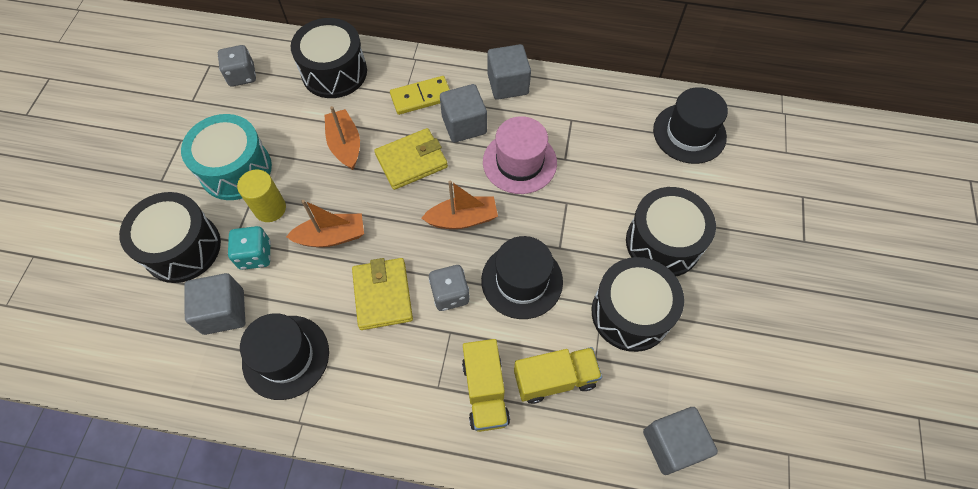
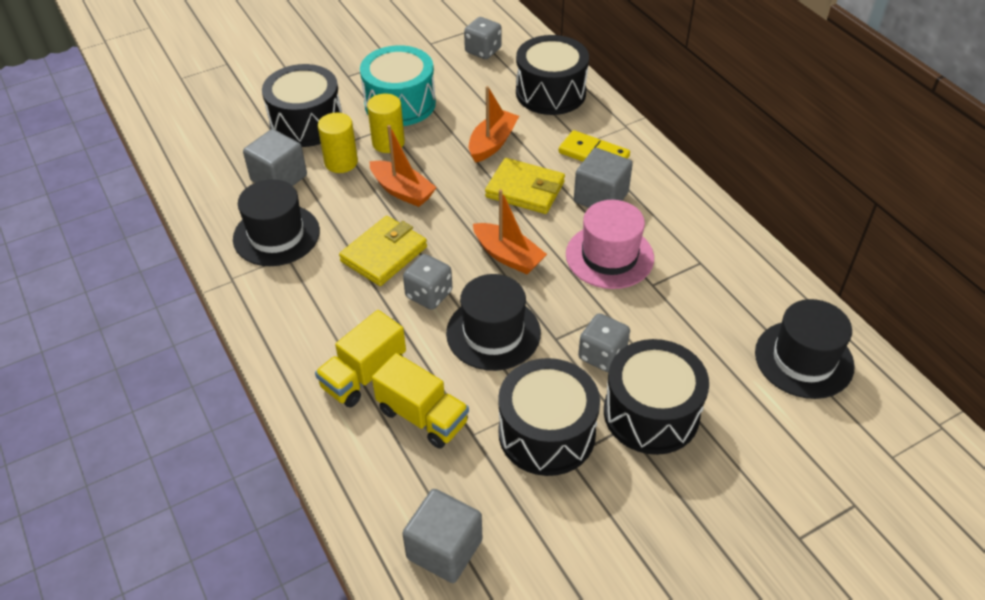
camera: 50 degrees right, 15 degrees down
turquoise dice [228,226,271,270] -> yellow cylinder [318,113,358,173]
grey cube [487,44,531,100] -> none
none -> grey dice [578,313,630,372]

